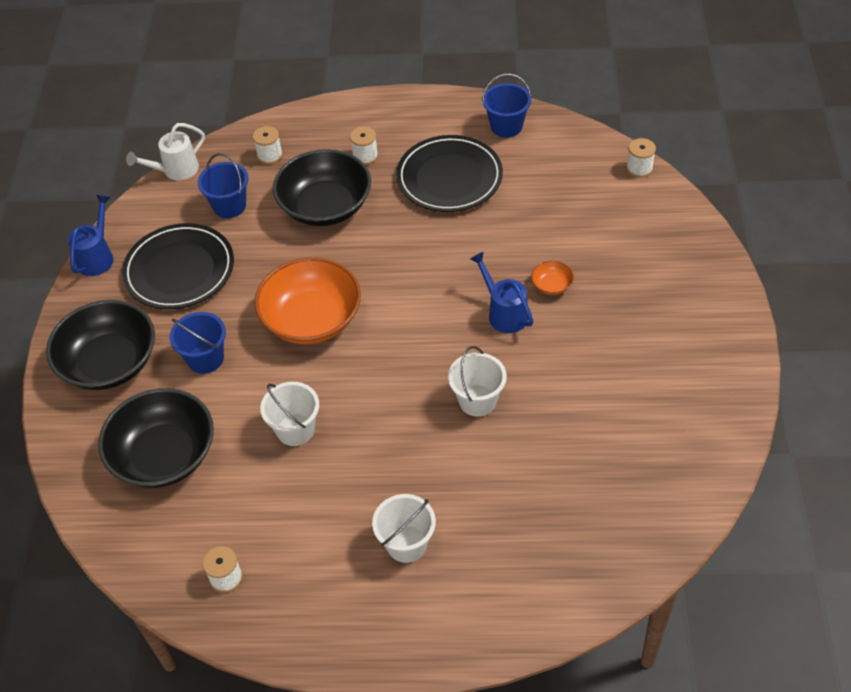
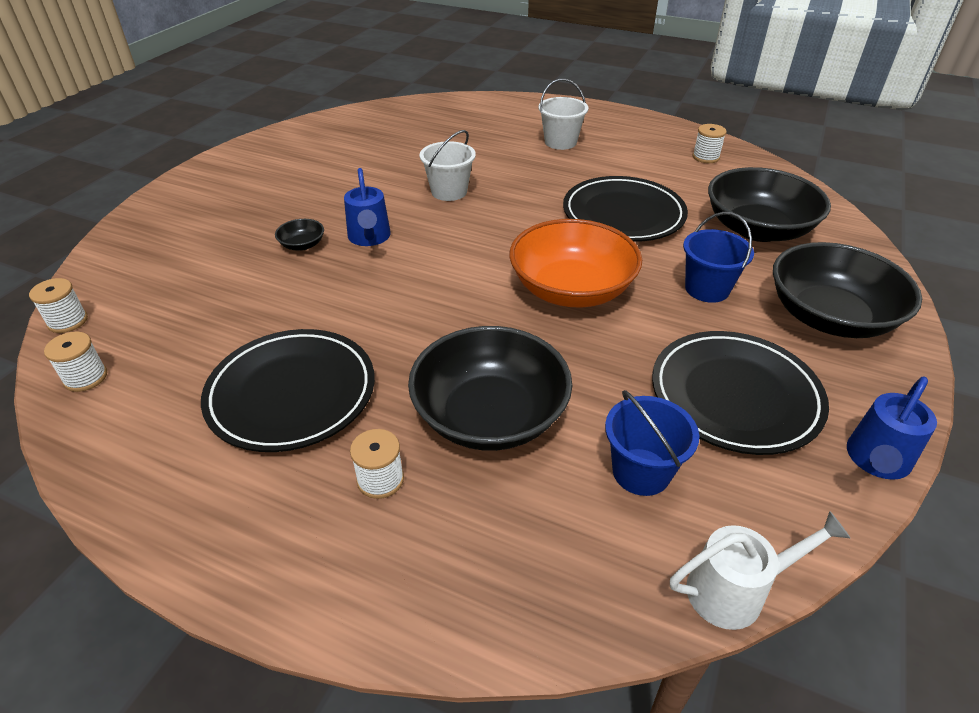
camera: 160 degrees left, 10 degrees down
white spool [253,126,283,164] -> white spool moved to [44,332,107,392]
white bucket [260,382,319,446] -> black plate [563,176,688,242]
blue bucket [482,73,532,138] -> none
orange bowl [531,261,574,295] -> black bowl [275,219,324,251]

